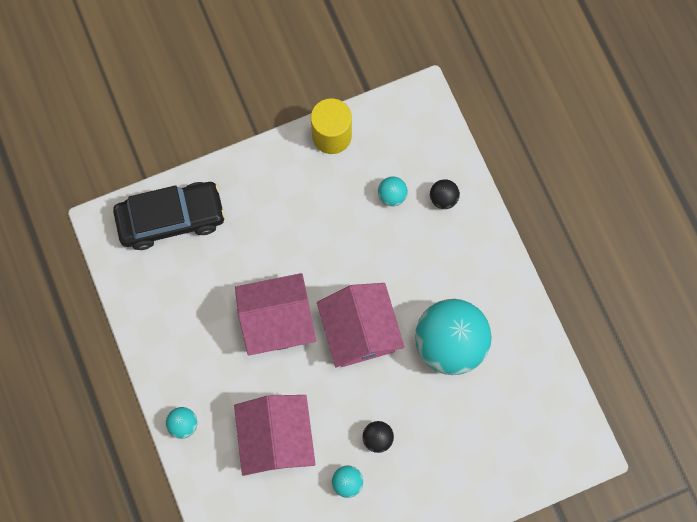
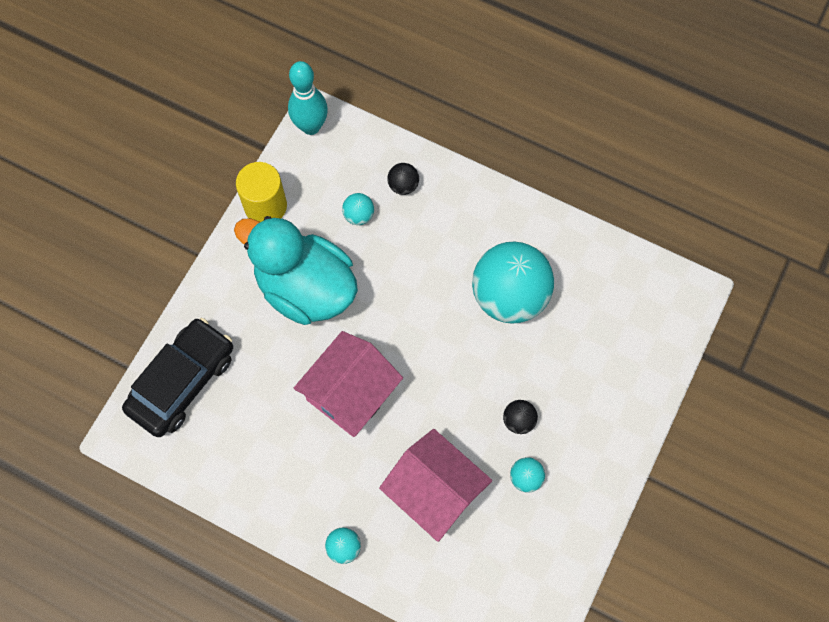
camera: 40 degrees left, 5 degrees down
pink house [317,283,405,368] -> none
none -> turquoise duck [234,216,358,325]
none -> turquoise bowling pin [288,61,328,135]

